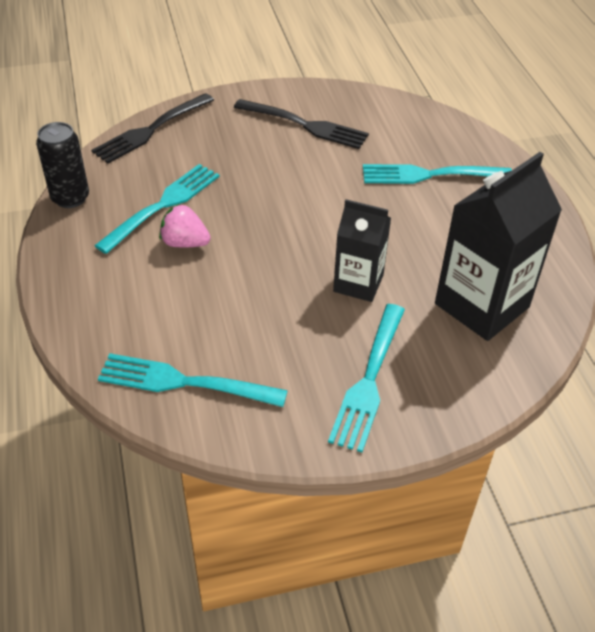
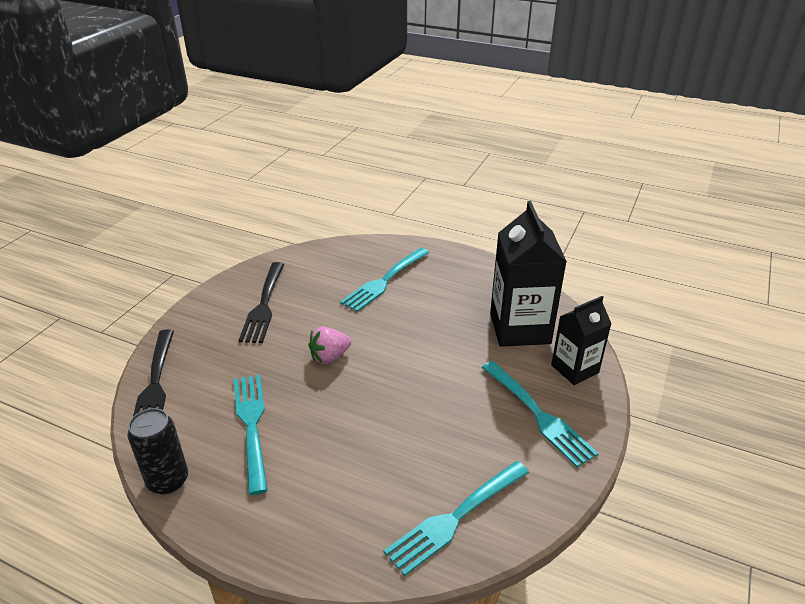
camera: 50 degrees left, 10 degrees down
pink strawberry [159,204,211,247] -> pink strawberry moved to [308,327,351,364]
black fork [234,99,369,149] -> black fork turned 120 degrees clockwise [238,262,284,343]
black carton [333,199,391,302] -> black carton moved to [551,296,611,385]

